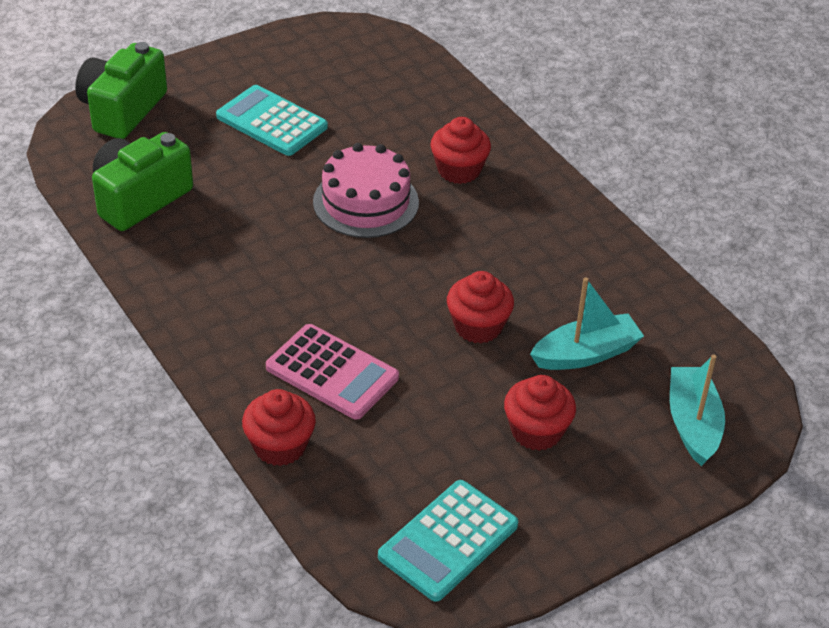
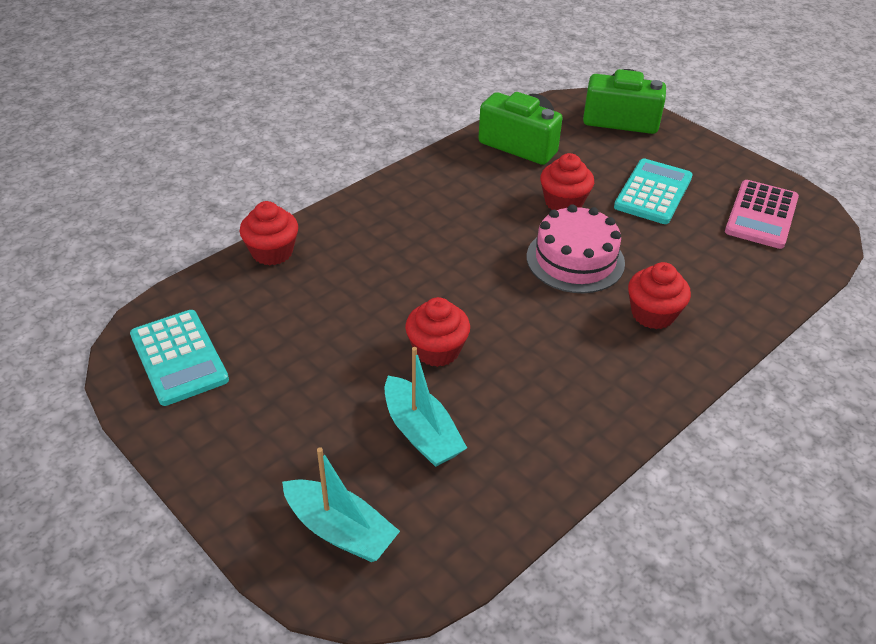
camera: 80 degrees right, 0 degrees up
pink calculator [266,324,399,420] -> pink calculator moved to [725,180,799,249]
turquoise calculator [378,480,518,602] -> turquoise calculator turned 150 degrees counterclockwise [130,310,229,406]
red cupcake [504,375,576,451] -> red cupcake moved to [540,153,594,210]
turquoise boat [670,355,725,466] -> turquoise boat turned 45 degrees clockwise [282,447,400,562]

